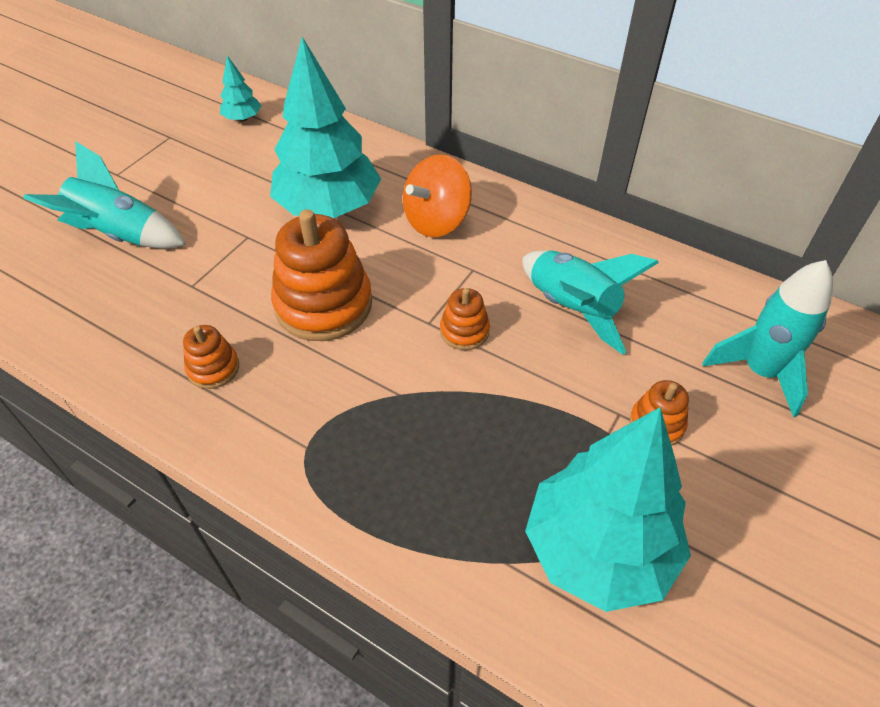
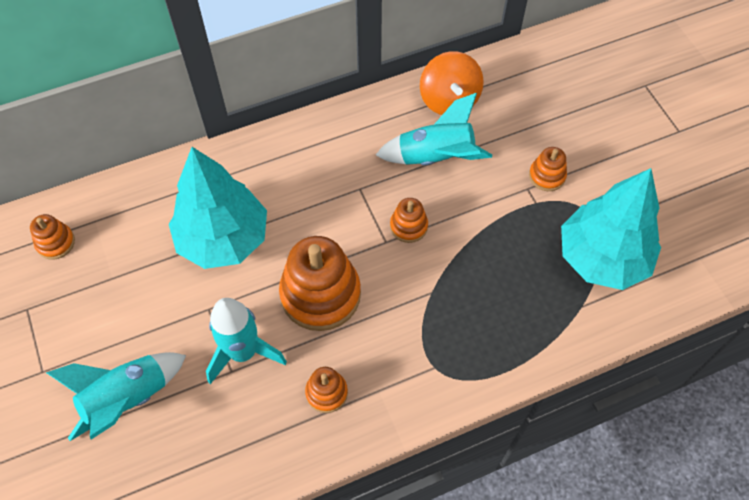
camera: 55 degrees left, 10 degrees up
turquoise tree [220,55,261,122] -> orange stacking toy [30,214,75,260]
orange spinning top [403,154,472,237] -> orange spinning top moved to [420,51,484,115]
turquoise rocket [703,260,833,417] -> turquoise rocket moved to [206,298,287,384]

